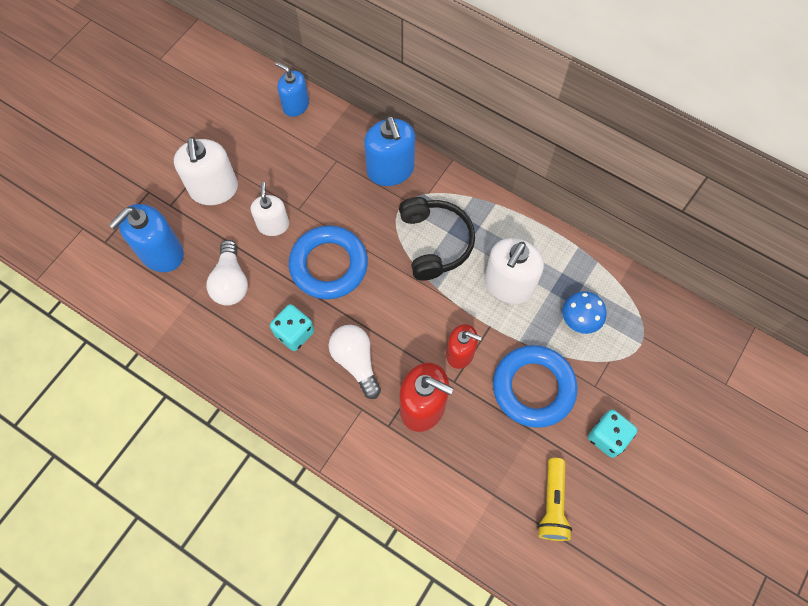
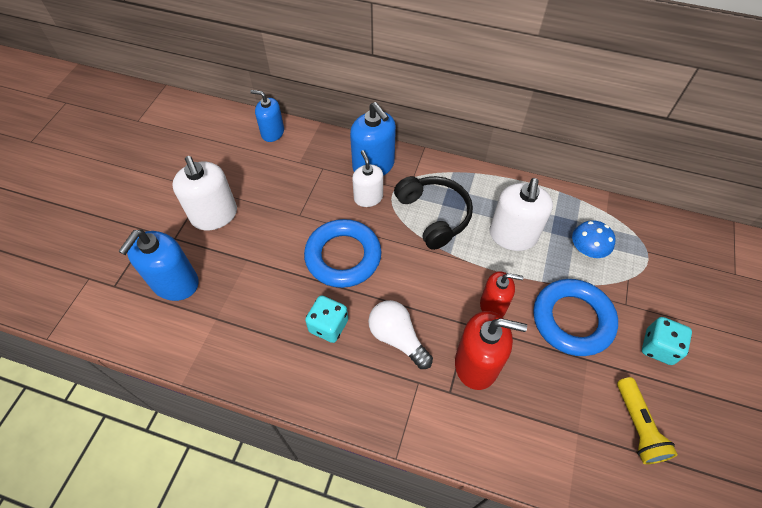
camera: 15 degrees left, 10 degrees down
white light bulb [206,240,248,306] -> none
white soap dispenser [251,182,289,236] -> white soap dispenser moved to [352,150,383,207]

